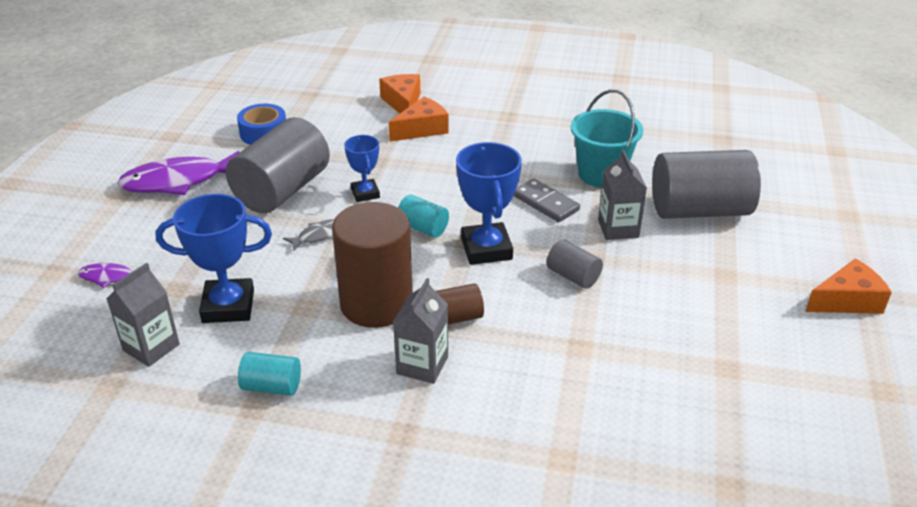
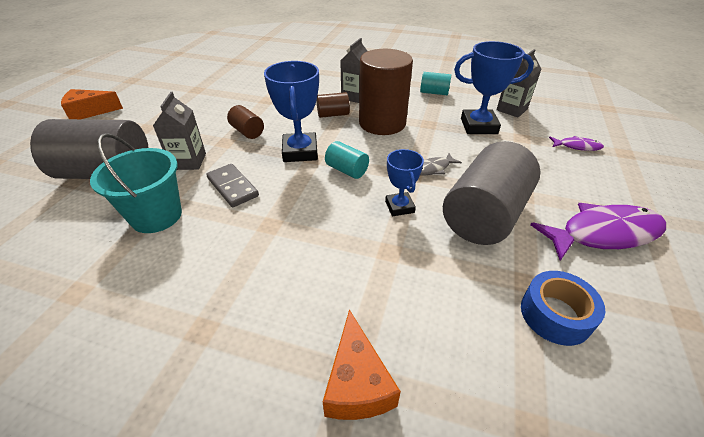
camera: 175 degrees left, 5 degrees up
orange cheese [389,97,449,142] -> none
grey cylinder [547,240,603,289] -> brown cylinder [227,105,264,139]

